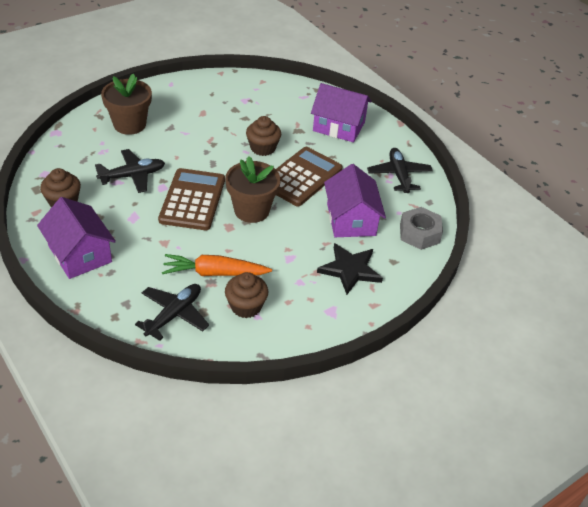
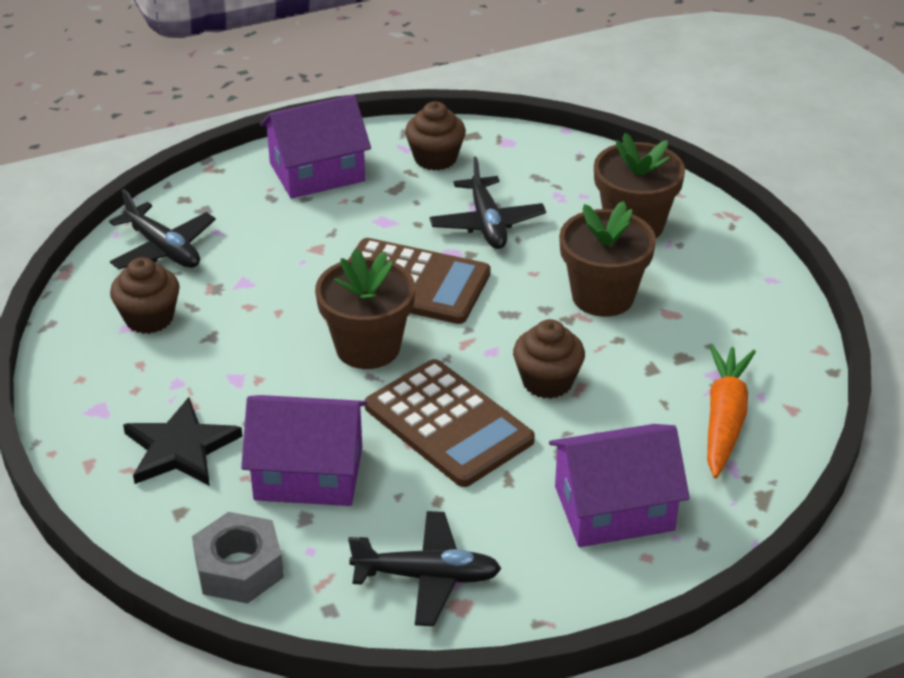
camera: 105 degrees right, 5 degrees down
orange carrot [162,254,272,276] -> orange carrot moved to [707,344,756,478]
purple house [311,83,372,142] -> purple house turned 45 degrees clockwise [549,424,690,547]
none -> brown flower pot [559,201,656,317]

